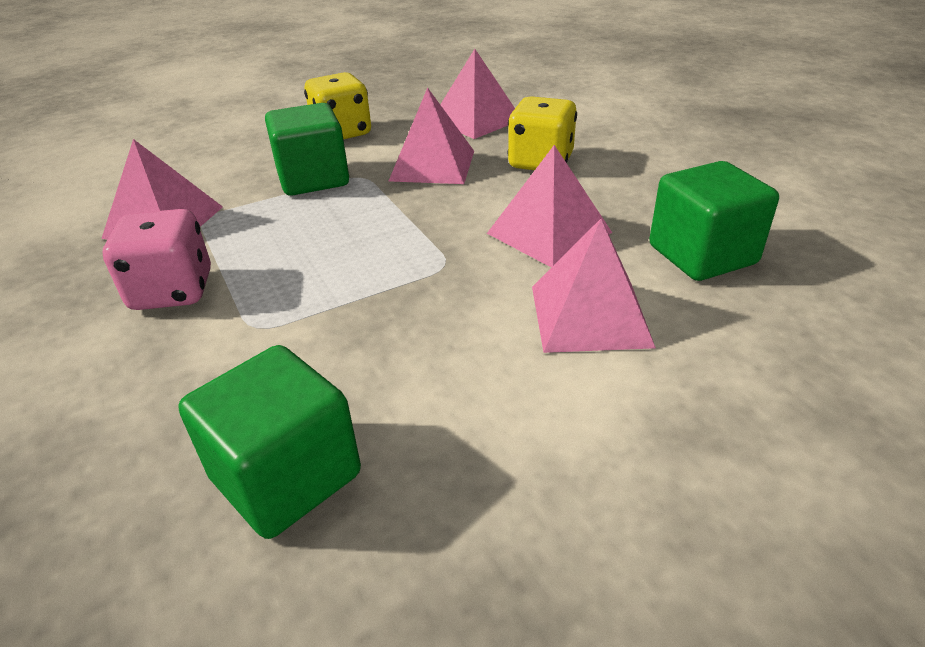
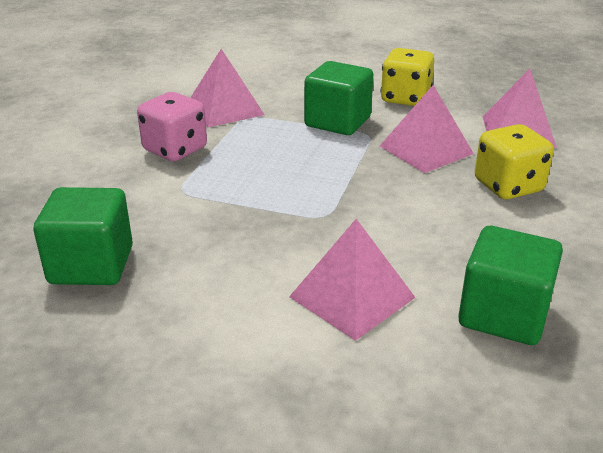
camera: 45 degrees right, 5 degrees down
pink pyramid [487,145,612,267] -> none

